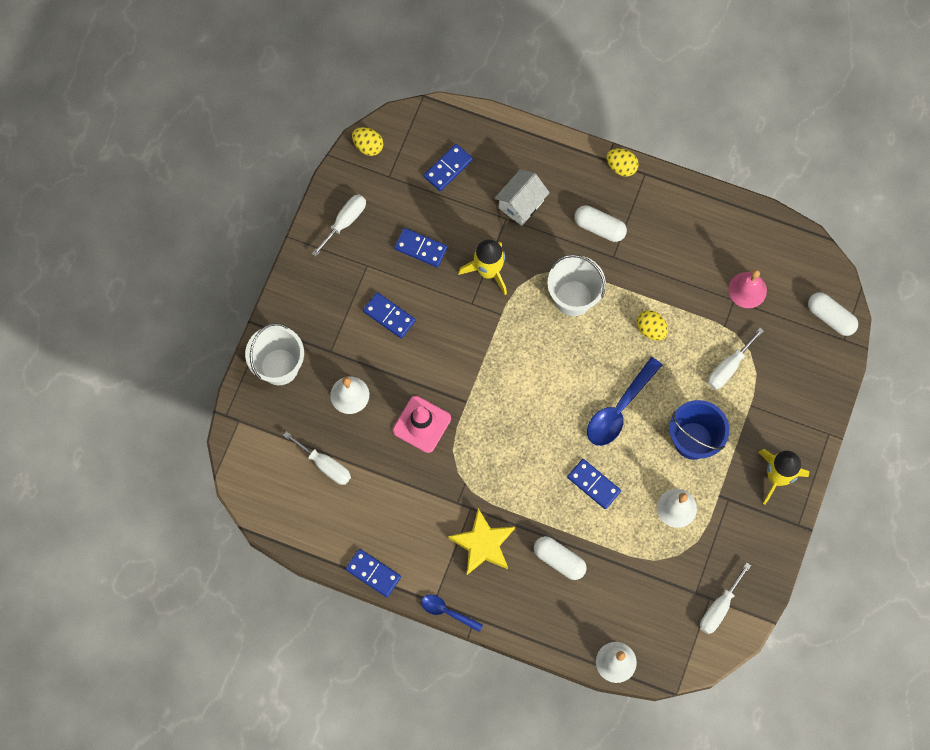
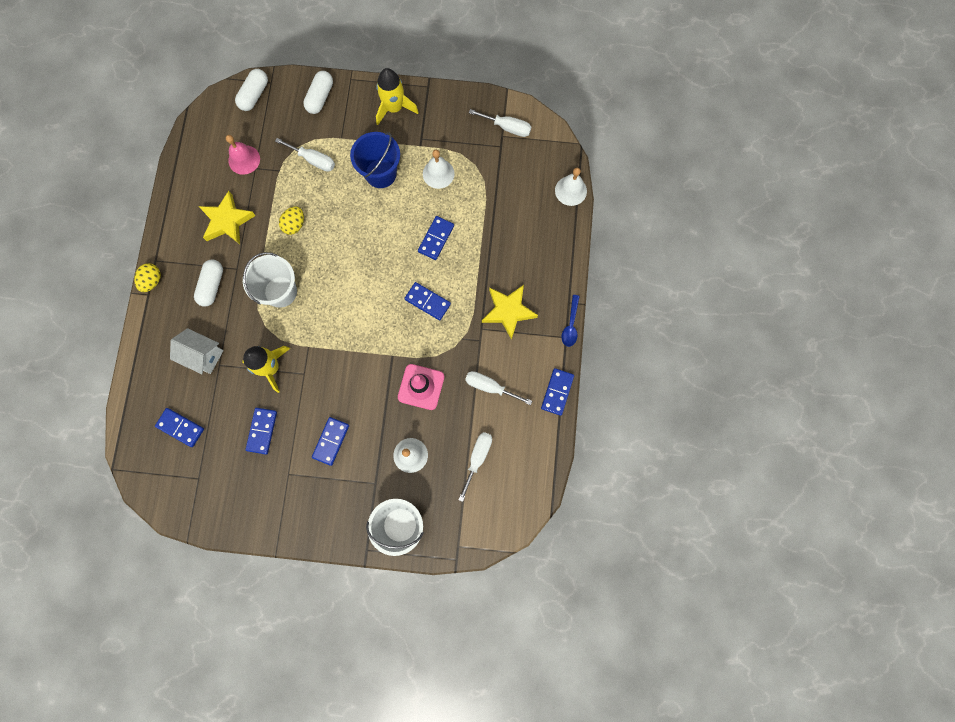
camera: 105 degrees left, 5 degrees up
white screwdriver [312,195,366,257] -> white screwdriver moved to [465,371,532,405]
yellow egg [352,127,383,156] -> none
white capsule [534,536,587,580] -> white capsule moved to [303,71,333,114]
blue spoon [587,357,662,446] -> none
none -> yellow star [198,191,256,244]
none -> blue domino [404,282,451,320]

